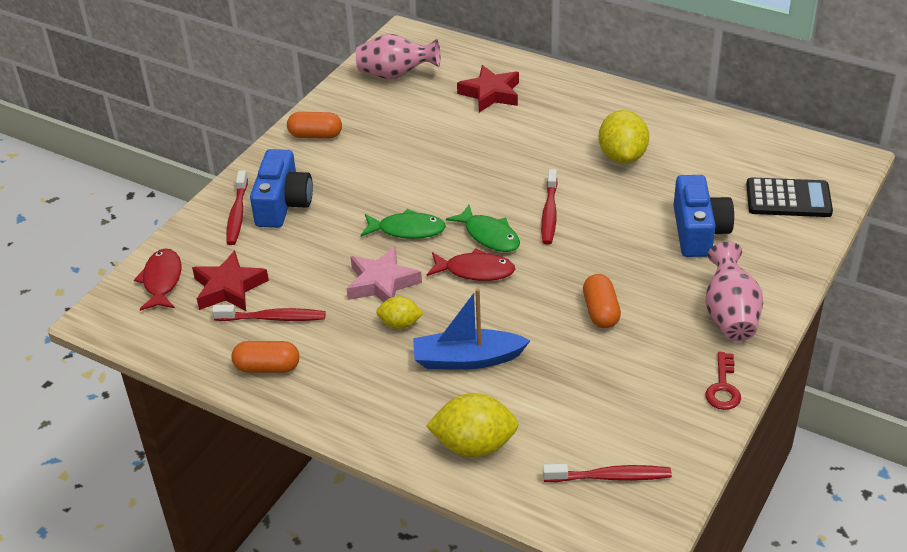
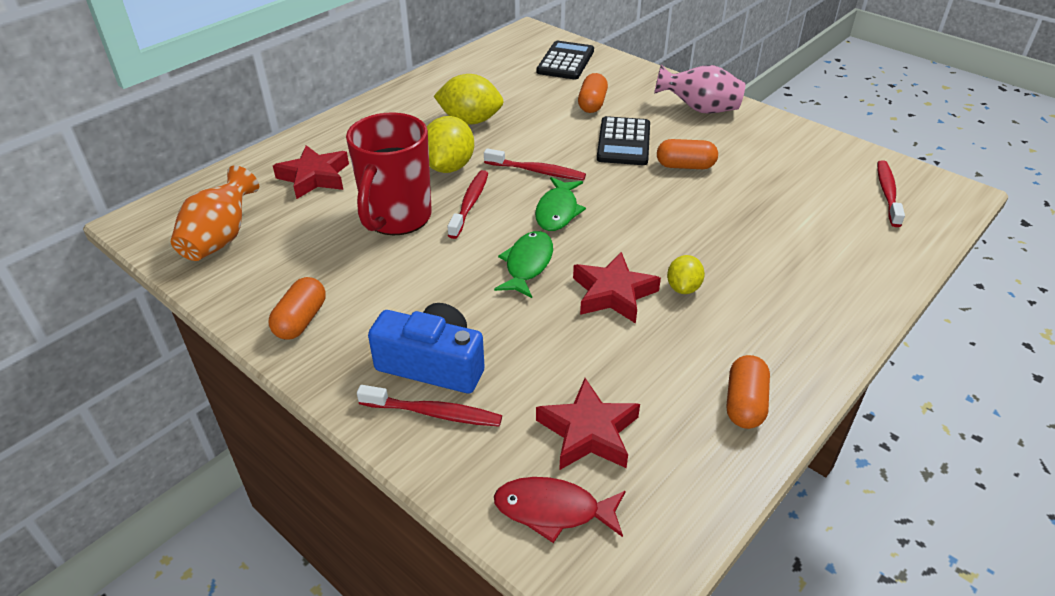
camera: 80 degrees left, 0 degrees up
red toothbrush [212,305,326,321] -> red toothbrush moved to [448,170,488,239]
pink star [347,247,422,302] -> red star [573,252,661,323]
pink vase [356,34,440,79] -> orange vase [171,166,259,261]
blue boat [413,288,531,370] -> none
yellow lemon [426,393,519,457] -> yellow lemon moved to [427,116,474,173]
red fish [427,249,515,281] -> none
green fish [446,205,520,252] -> green fish turned 135 degrees clockwise [535,177,586,231]
blue camera [673,175,734,257] -> orange capsule [578,73,608,113]
red key [705,352,741,410] -> none
none -> red mug [346,113,432,235]
none -> black calculator [597,116,650,165]

